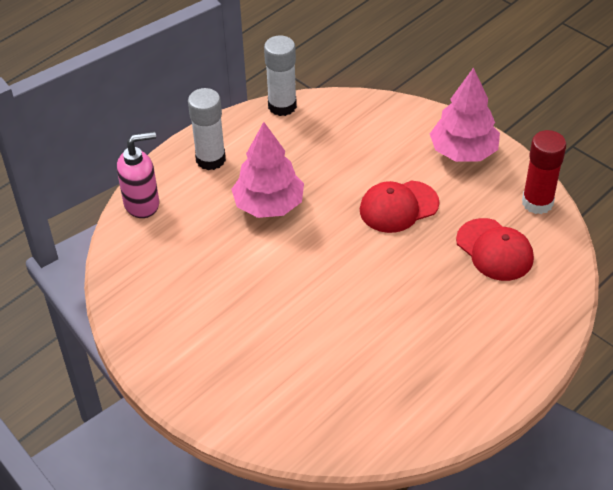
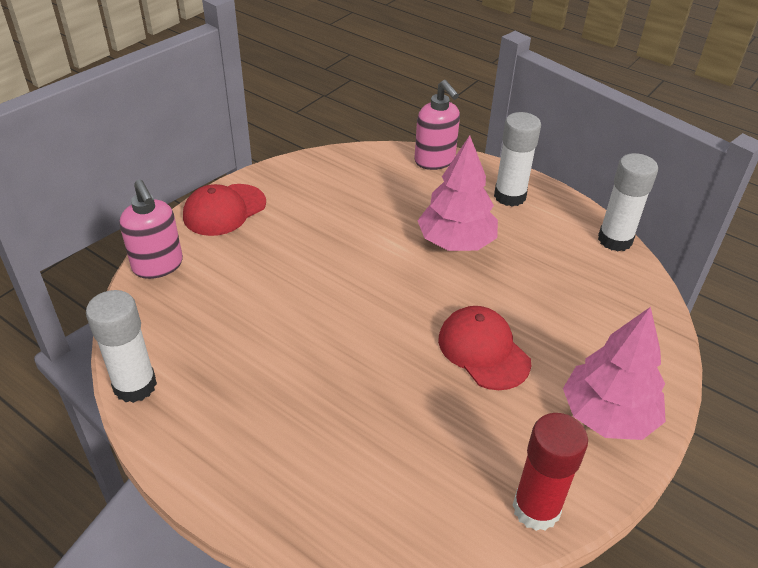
camera: 80 degrees right, 5 degrees down
red cap [456,218,534,281] -> red cap moved to [183,184,266,236]
none -> white glue stick [86,290,157,403]
none -> pink soap dispenser [119,180,183,279]

